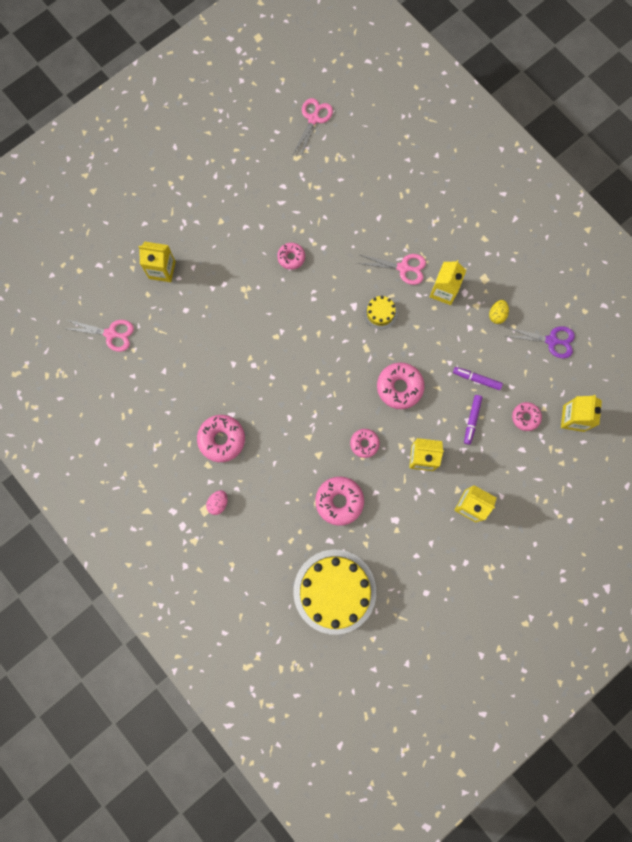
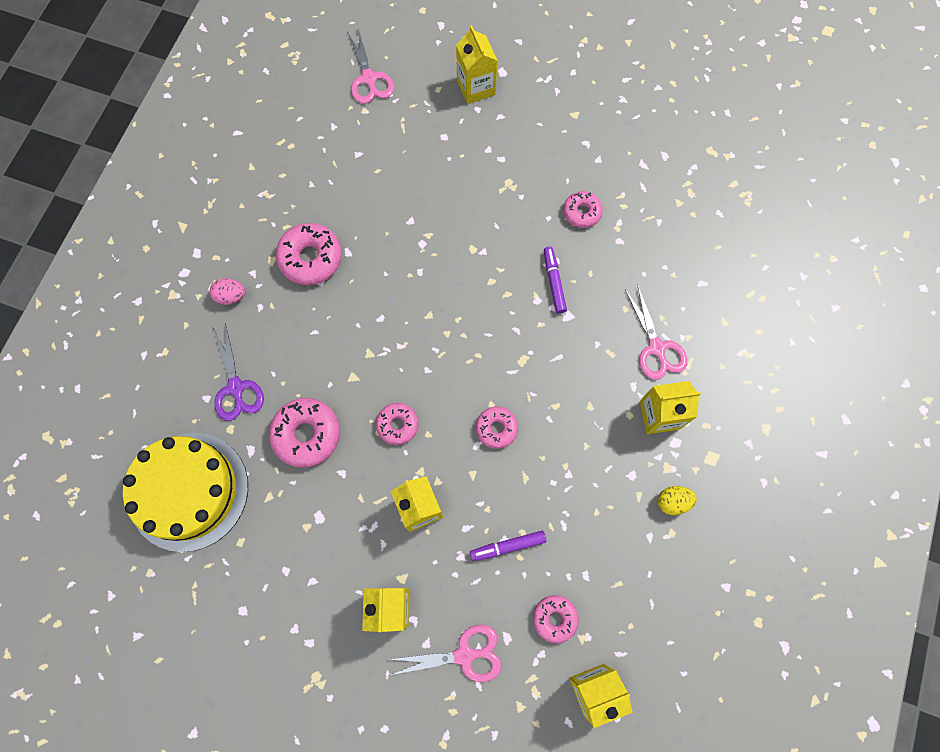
camera: 60 degrees right, 5 degrees down
pink scissors [293,98,333,157] -> pink scissors moved to [387,625,502,682]
yellow cake [364,296,398,329] -> none
pink donut [377,363,425,409] -> pink donut [476,407,518,449], size x0.61
purple marker [453,367,503,390] -> purple marker moved to [544,247,567,314]
purple scissors [505,326,575,358] -> purple scissors moved to [213,323,264,421]

